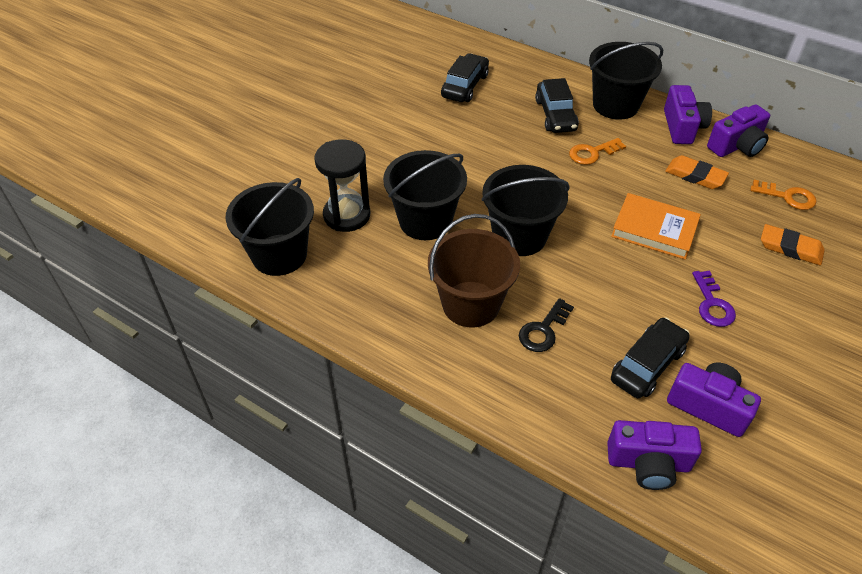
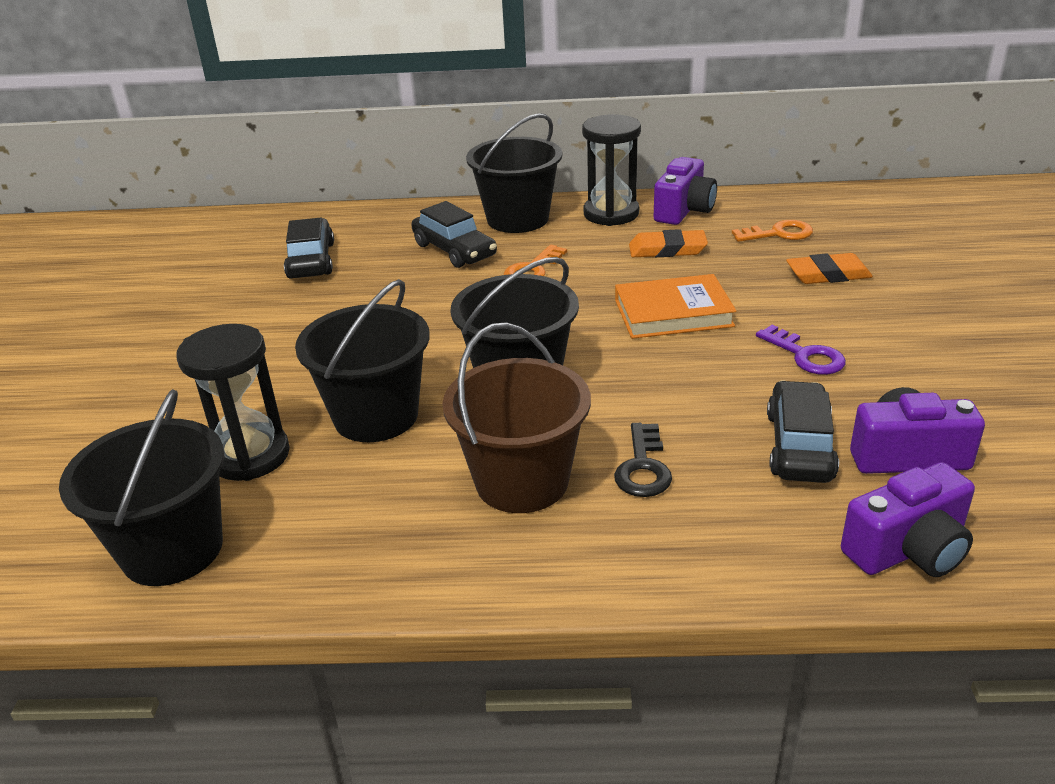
camera: 30 degrees left, 15 degrees down
purple camera [664,85,712,144] -> black hourglass [582,114,641,226]

